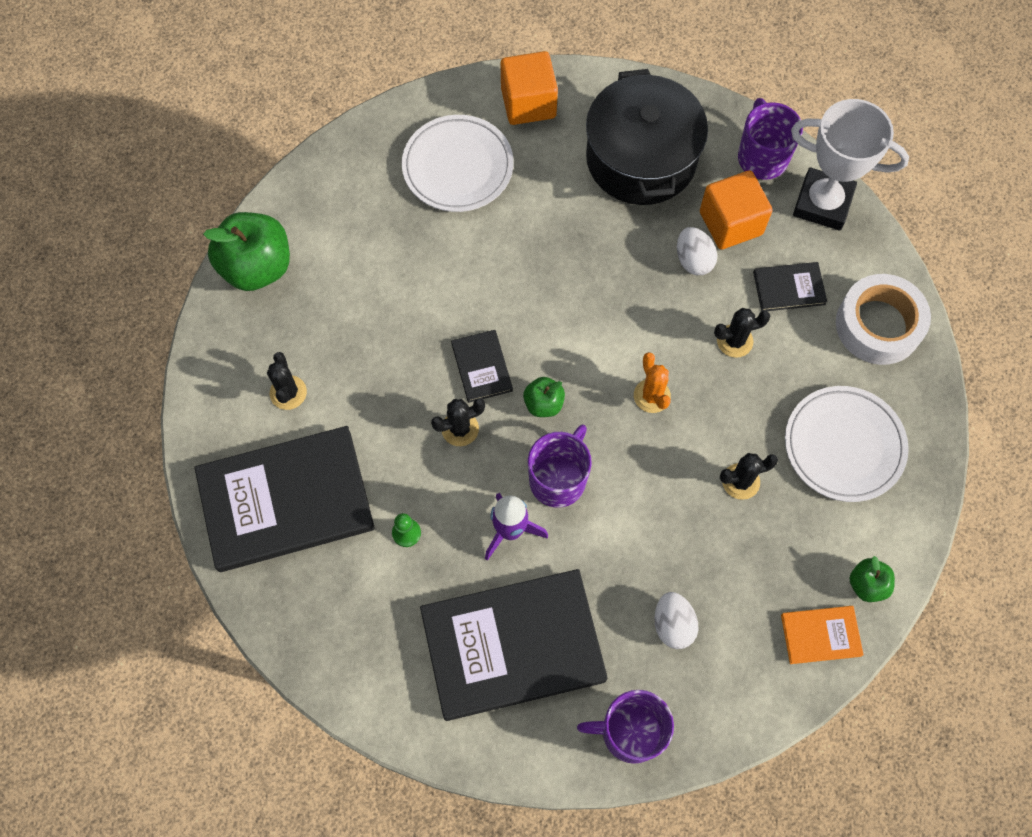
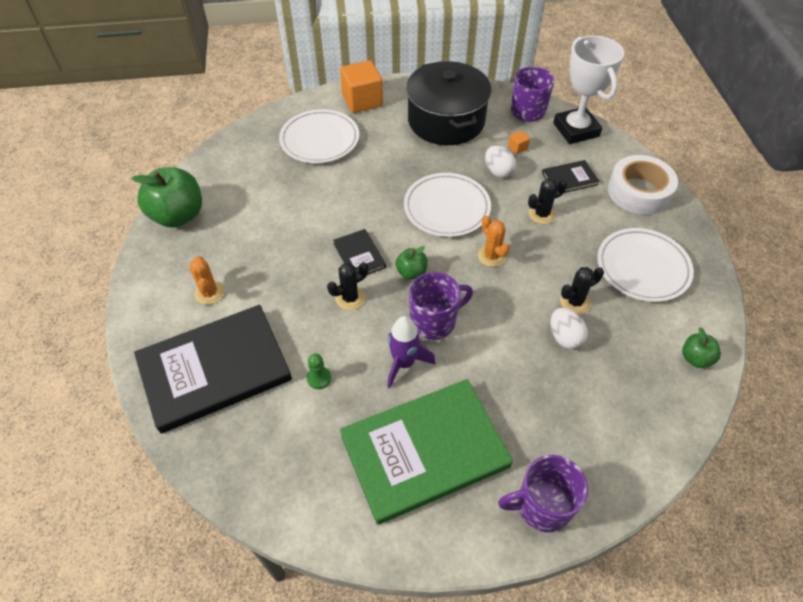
camera: 10 degrees left, 15 degrees down
black cactus [267,352,307,410] -> orange cactus [189,256,225,305]
black book [420,569,608,721] -> green book [340,379,513,525]
purple mug [528,424,592,508] -> purple mug turned 45 degrees clockwise [409,272,473,340]
white egg [654,592,698,649] -> white egg moved to [551,308,588,349]
orange cube [700,171,773,249] -> orange cube [508,130,530,154], size x0.42
orange book [781,606,864,664] -> none
white trophy [791,99,909,231] -> white trophy turned 60 degrees clockwise [553,36,624,144]
none -> white plate [404,173,491,237]

